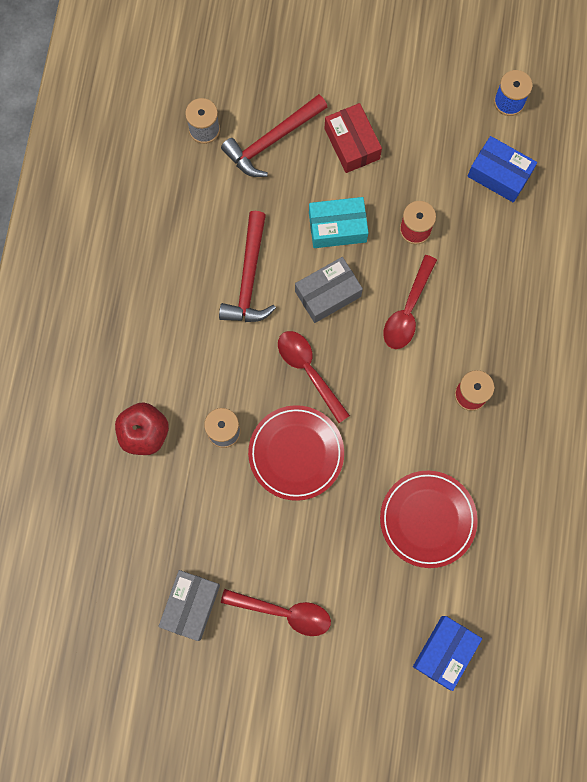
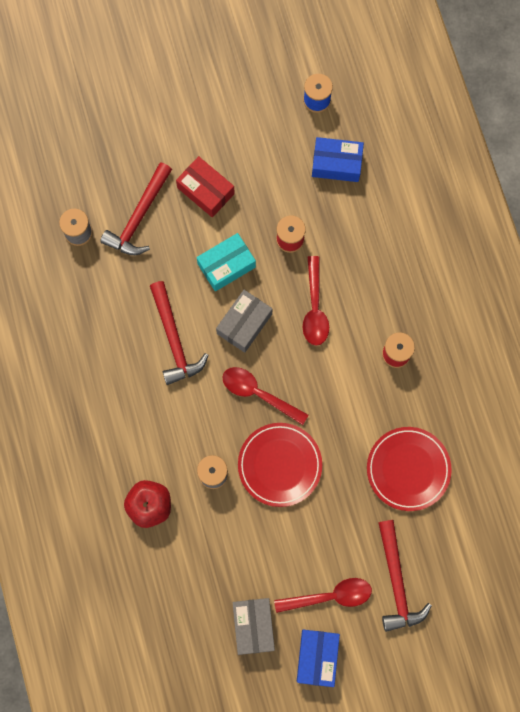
camera: 25 degrees left, 0 degrees up
blue box [413,616,482,691] -> blue box moved to [297,630,340,687]
none -> red hammer [378,520,432,632]

